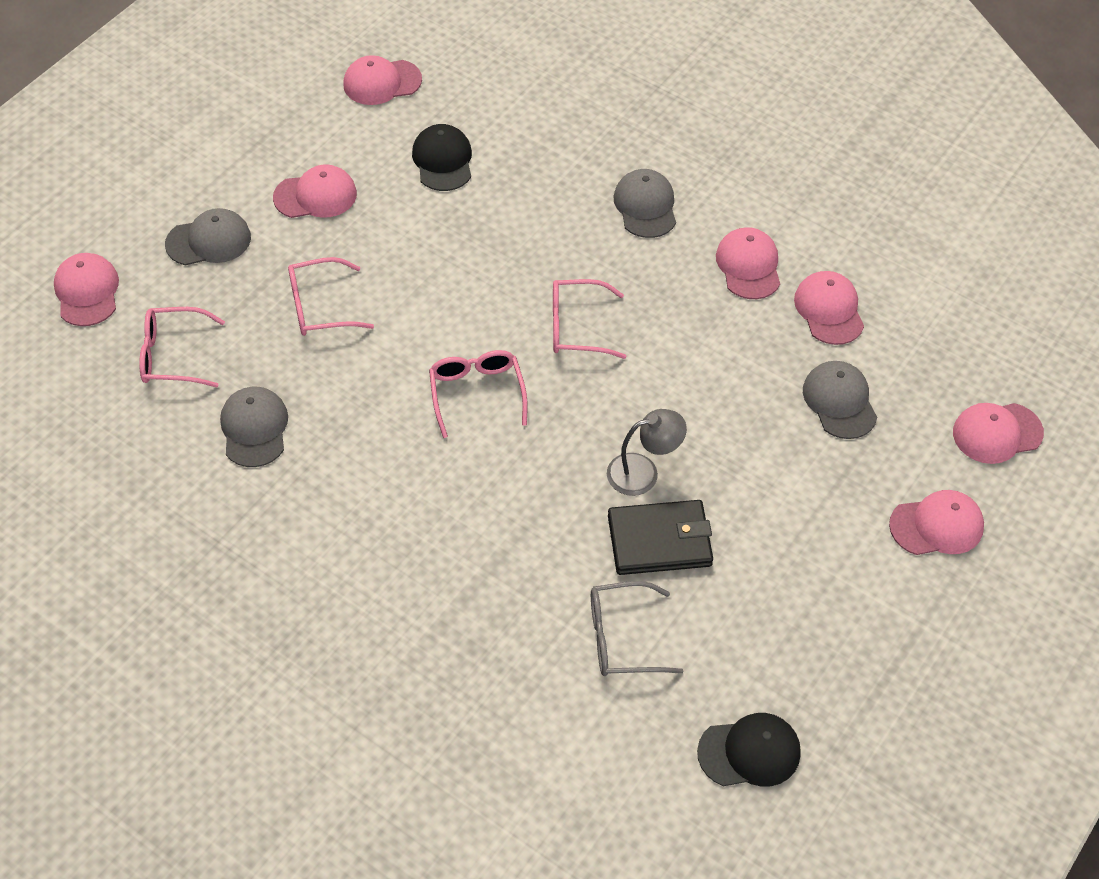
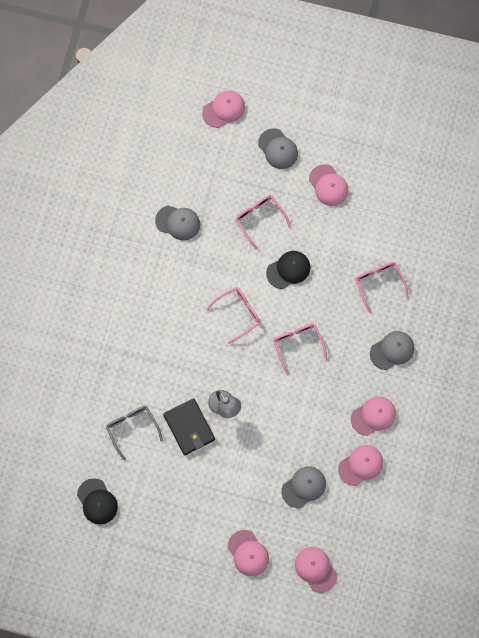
camera: 70 degrees right, 20 degrees up
pink glasses [139,307,225,387] -> pink glasses moved to [355,262,409,314]
grey cap [220,387,288,467] -> grey cap turned 45 degrees clockwise [155,205,200,240]
pink cap [343,55,422,105] -> none
black cap [412,124,472,191] -> black cap moved to [266,251,310,289]

